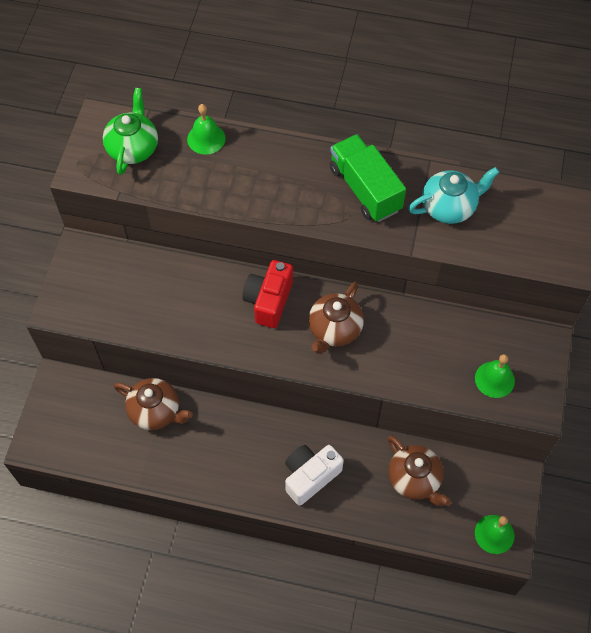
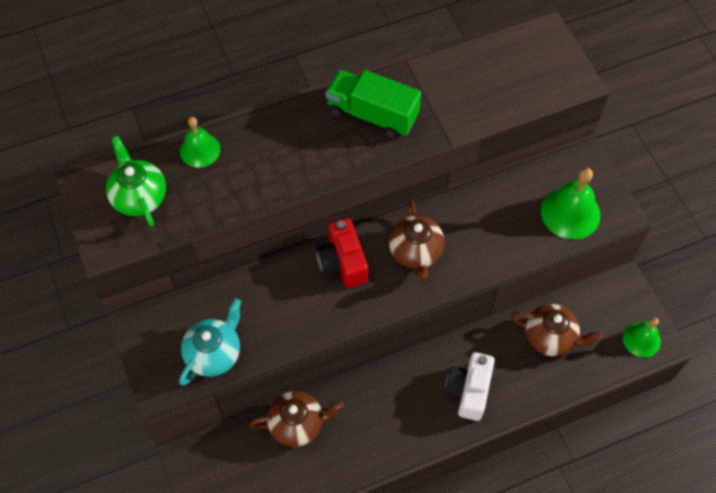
camera: 35 degrees left, 0 degrees up
turquoise teapot [408,167,500,224] -> turquoise teapot moved to [179,299,241,386]
green bell [475,354,515,398] -> green bell [541,168,601,239], size x1.55

